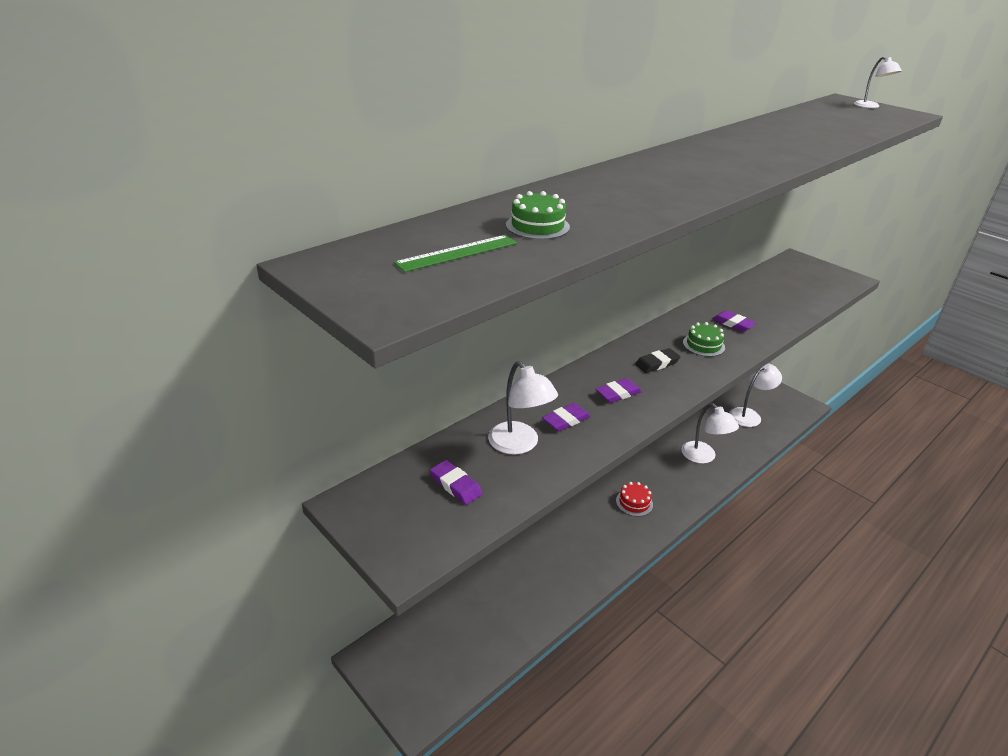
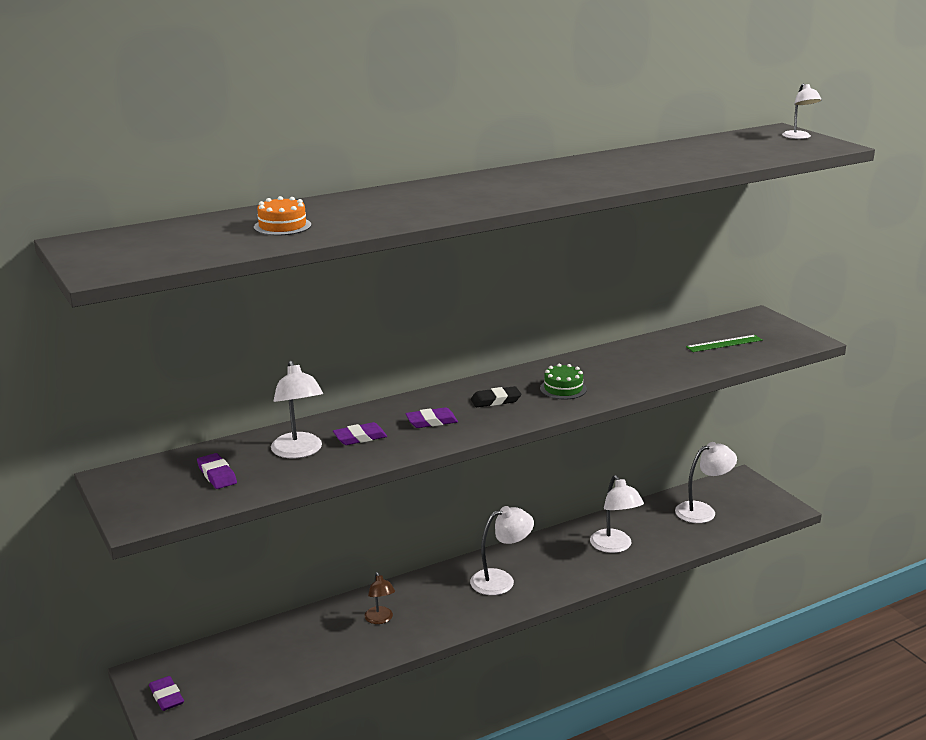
camera: 15 degrees right, 10 degrees down
green ruler [394,235,517,272] -> green ruler moved to [686,335,763,352]
green cake [506,191,570,240] -> orange cake [254,196,311,235]
red cake [616,482,653,516] -> white lamp [470,506,534,595]
purple eraser [712,310,756,332] -> purple eraser moved to [149,676,184,711]
none -> brown lamp [364,572,395,624]

